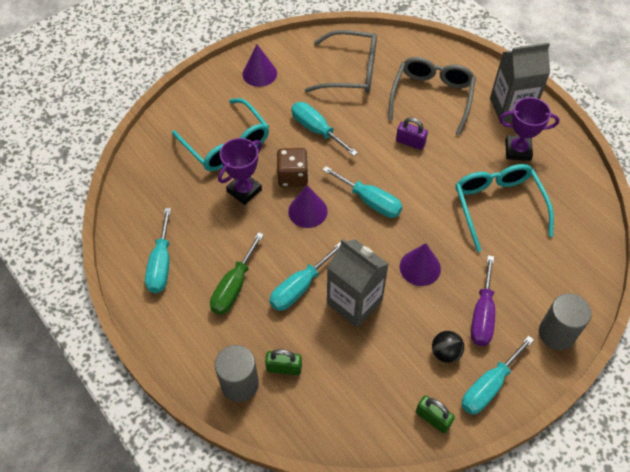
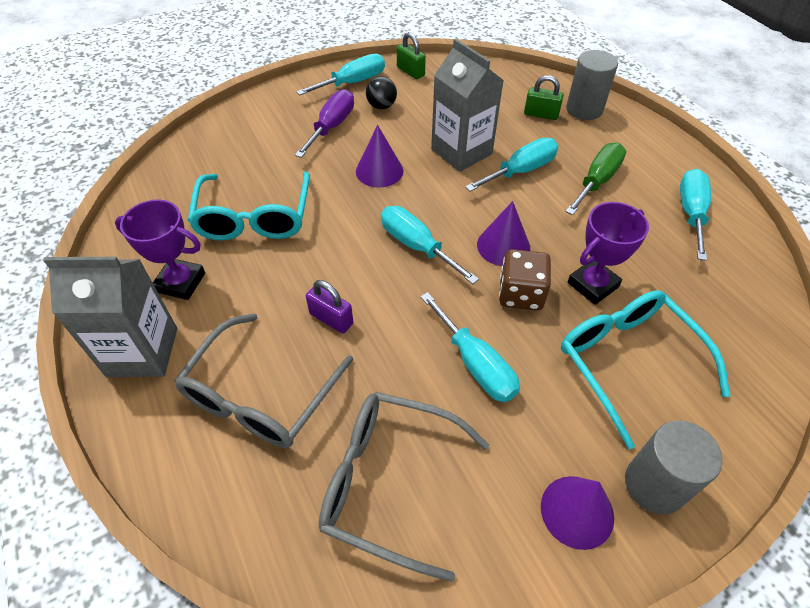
camera: 170 degrees left, 5 degrees down
grey cylinder [539,293,592,350] -> grey cylinder moved to [625,421,723,514]

